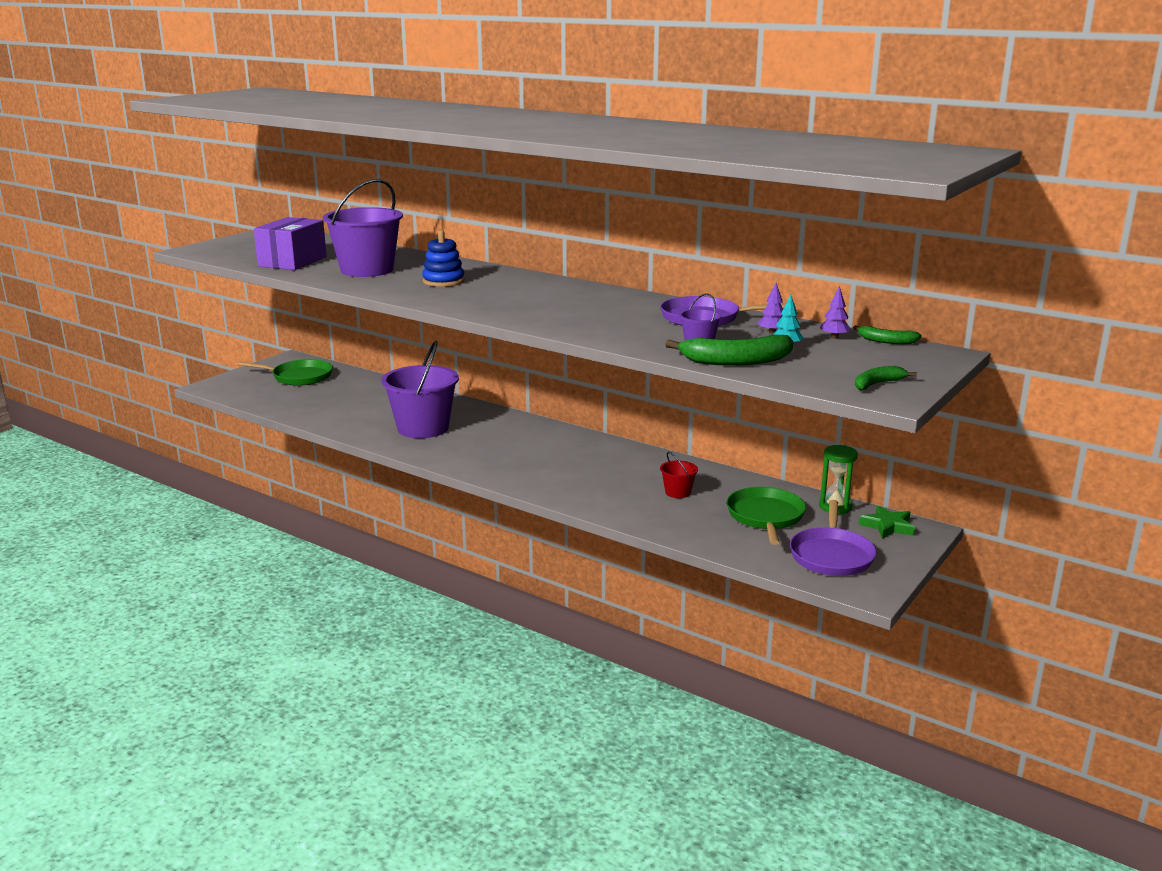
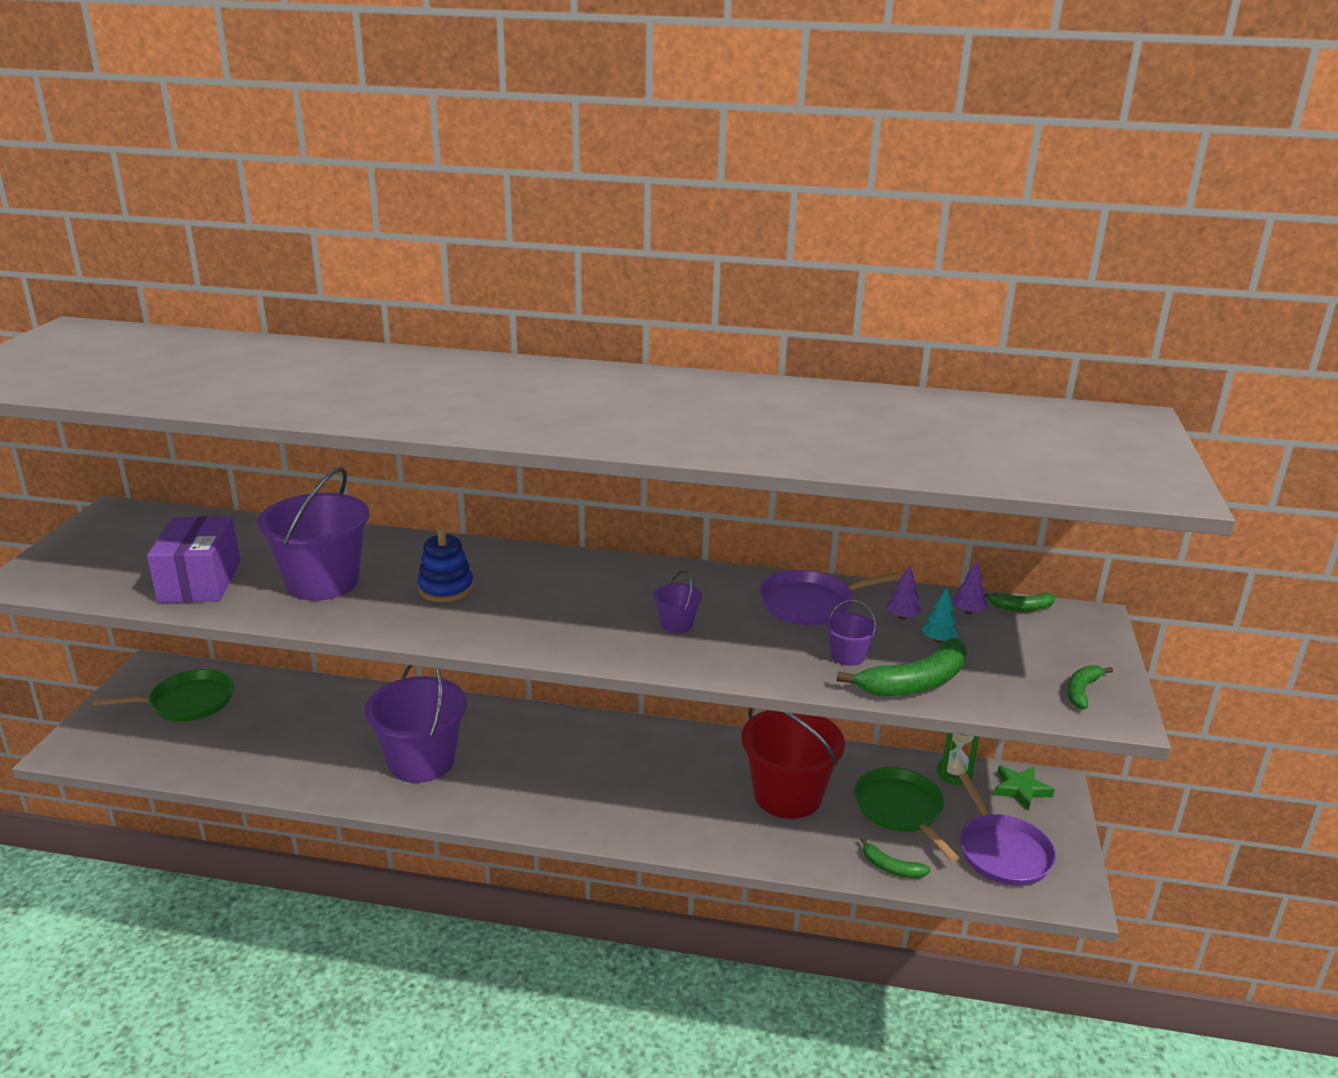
camera: 25 degrees left, 5 degrees up
red bucket [660,452,698,498] -> red bucket [741,708,845,819], size x2.29
none -> purple bucket [654,571,702,633]
none -> green banana [860,837,931,878]

